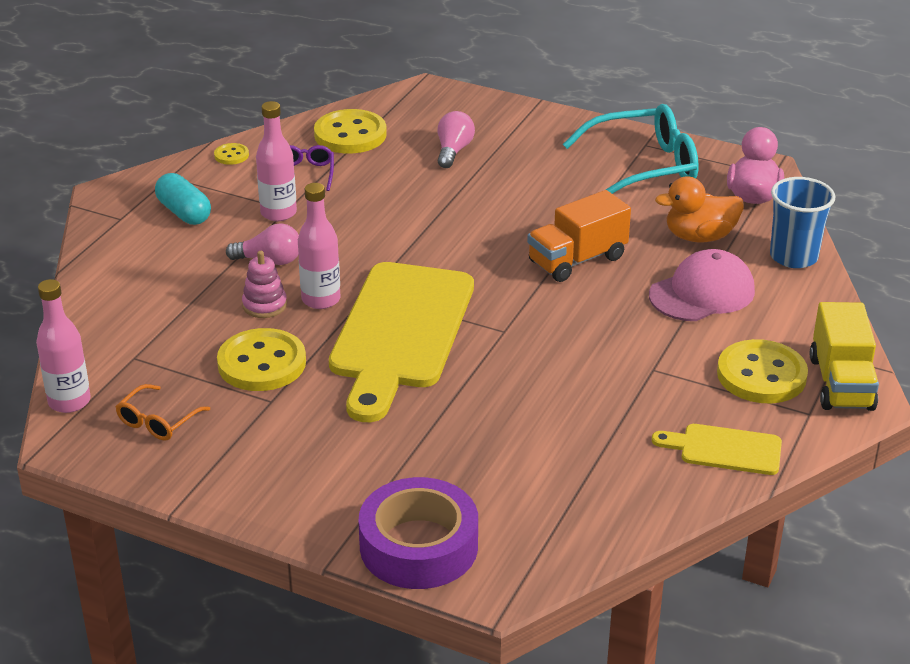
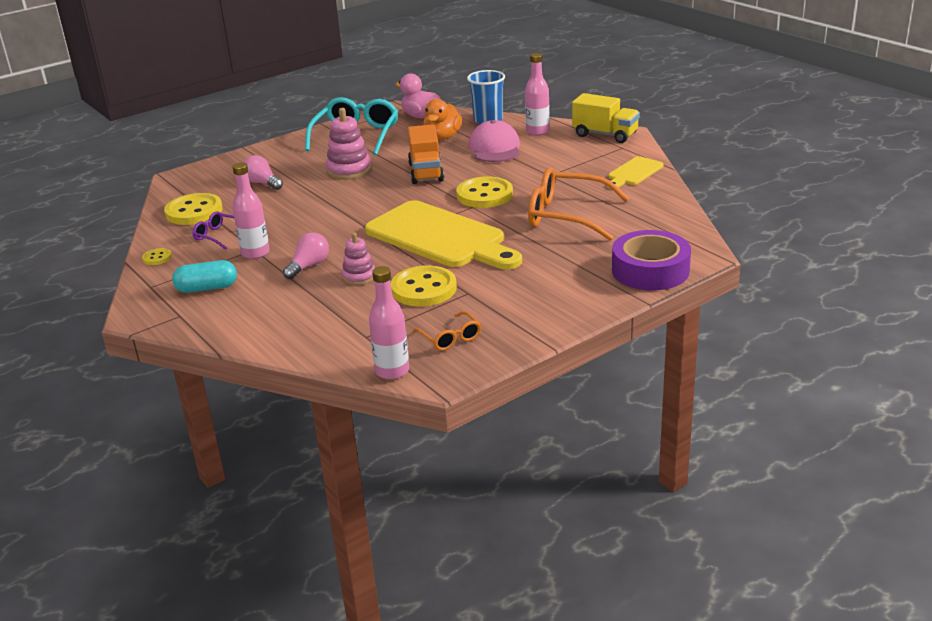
camera: 60 degrees left, 5 degrees down
pink bottle [298,183,341,309] -> pink bottle moved to [525,53,550,136]
yellow button [717,339,808,403] -> yellow button moved to [456,176,513,208]
none -> pink stacking toy [326,108,372,180]
none -> orange glasses [528,168,629,240]

